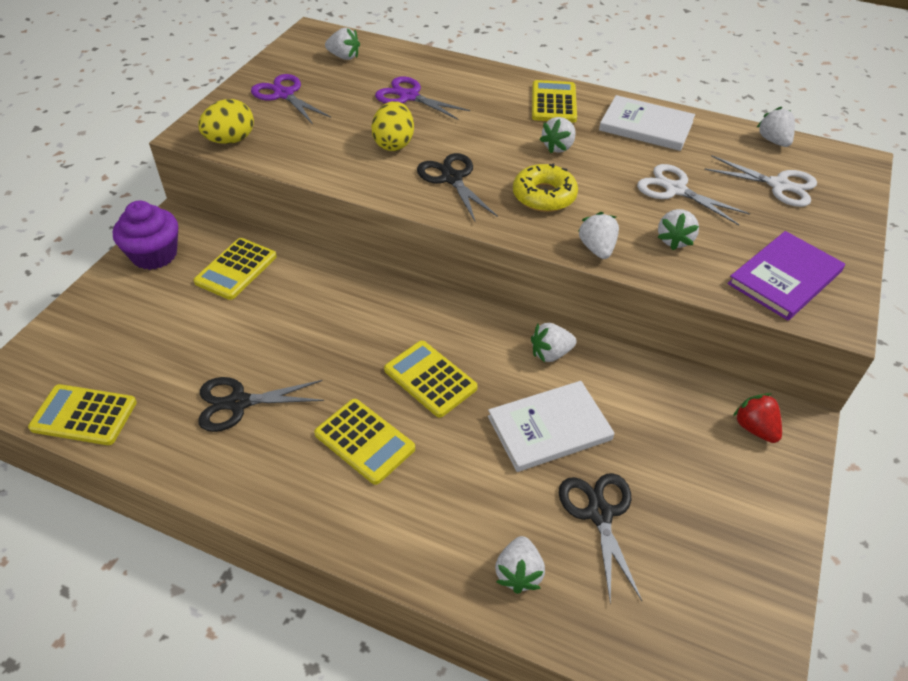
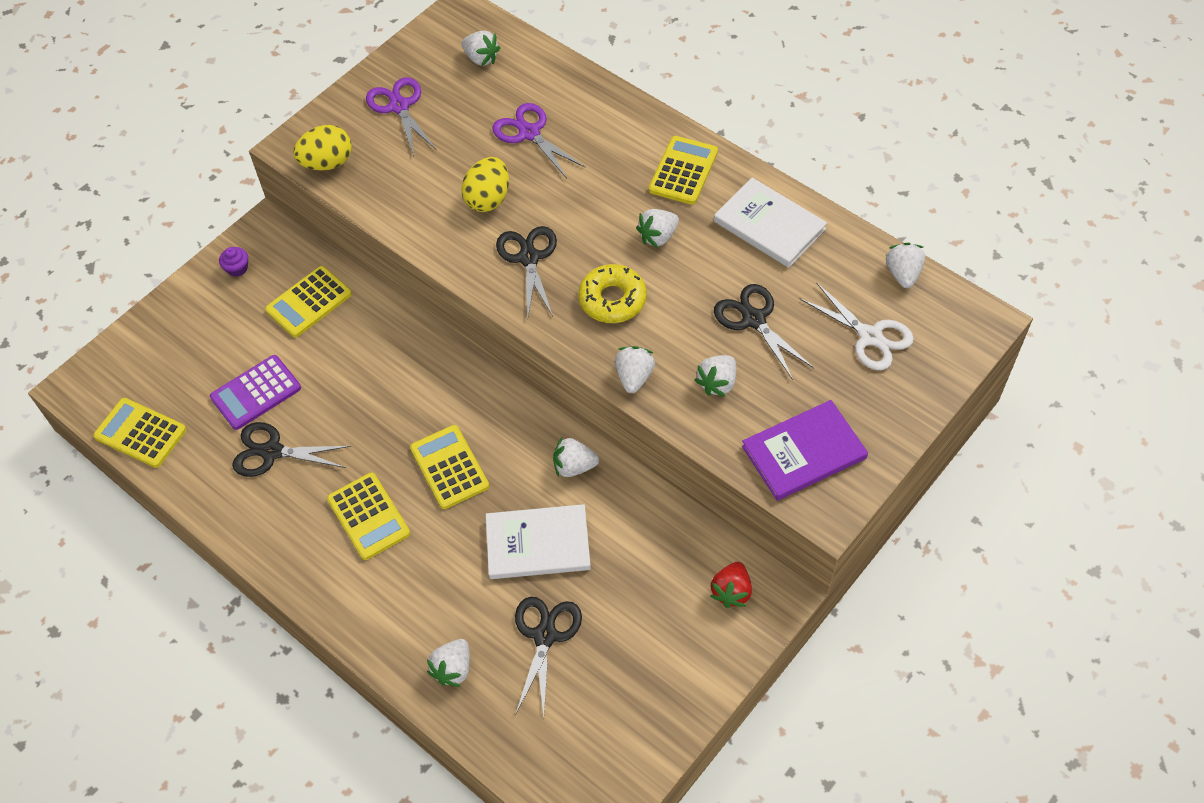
camera: 20 degrees right, 10 degrees up
purple cupcake [113,200,178,270] -> purple cupcake [219,247,248,277], size x0.47
white scissors [637,164,750,225] -> black scissors [714,284,814,380]
red strawberry [733,393,782,443] -> red strawberry turned 150 degrees counterclockwise [710,562,752,608]
none -> purple calculator [210,355,301,430]

